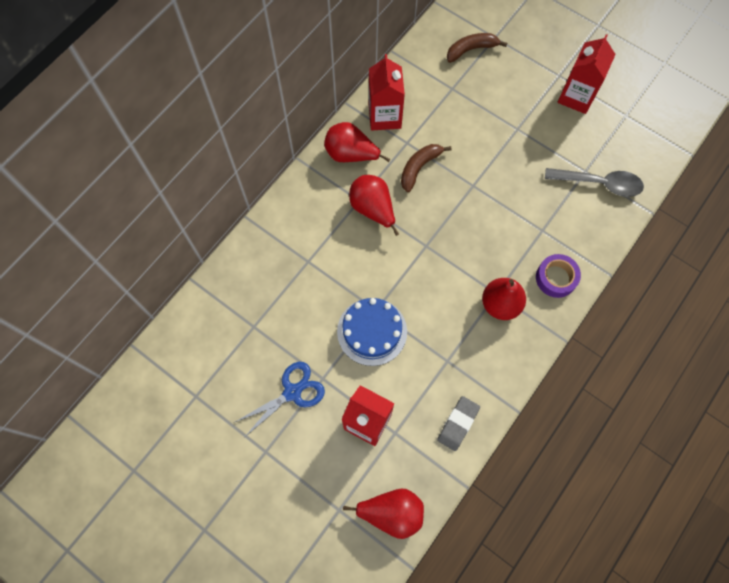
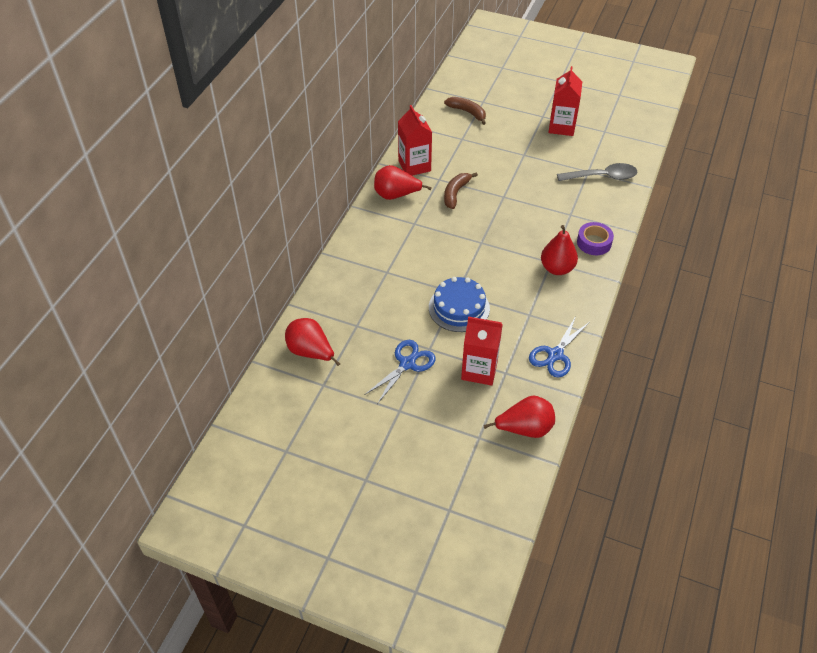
camera: 15 degrees left, 20 degrees down
red pear [349,175,399,236] -> red pear moved to [285,318,340,366]
grey eraser [437,396,480,451] -> blue scissors [529,316,590,378]
brown banana [447,33,507,63] -> brown banana turned 75 degrees clockwise [444,97,486,125]

